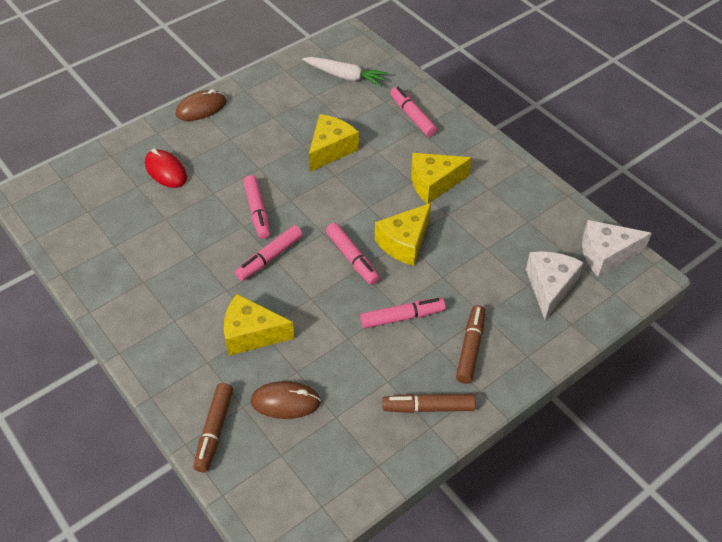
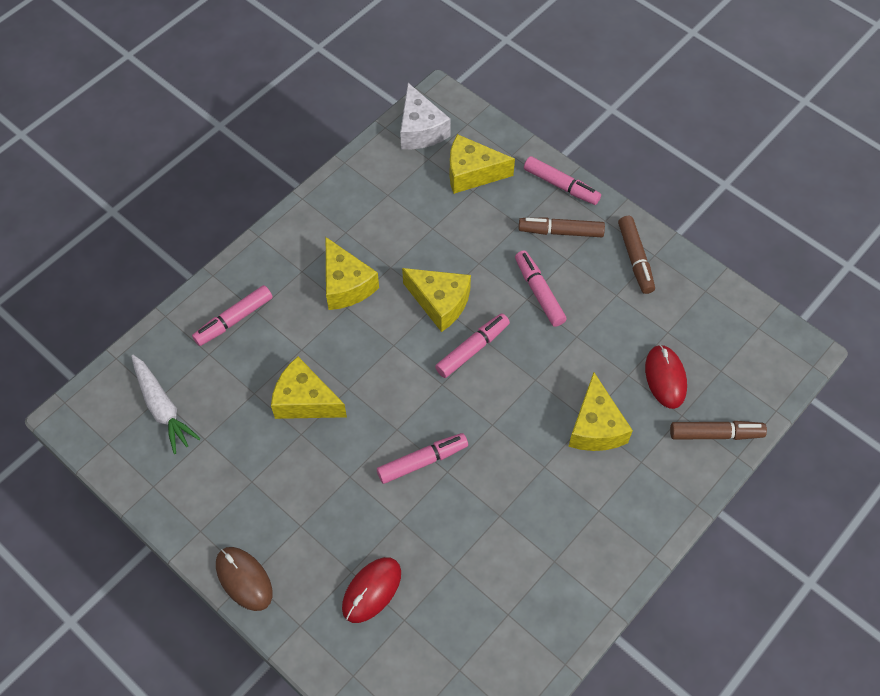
camera: 100 degrees left, 10 degrees up
pink marker [235,225,303,281] -> pink marker moved to [524,156,601,205]
brown mouse [251,381,321,419] -> red mouse [645,345,687,409]
white carrot [302,57,388,87] -> white carrot turned 135 degrees clockwise [131,355,201,454]
white cheese [526,251,584,320] -> yellow cheese [450,134,515,194]

